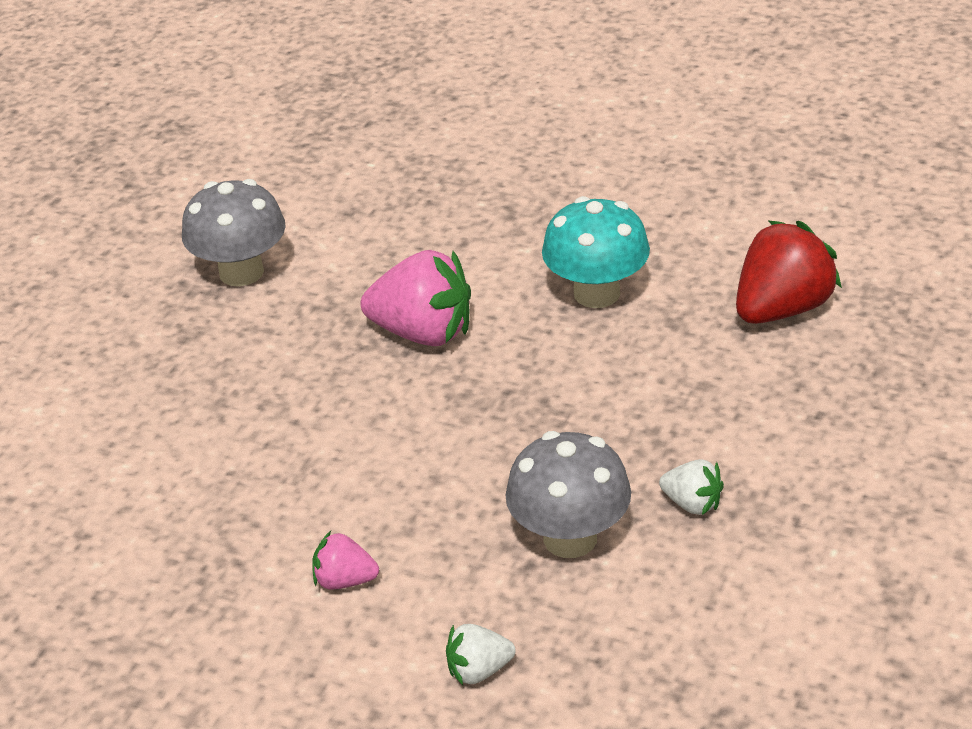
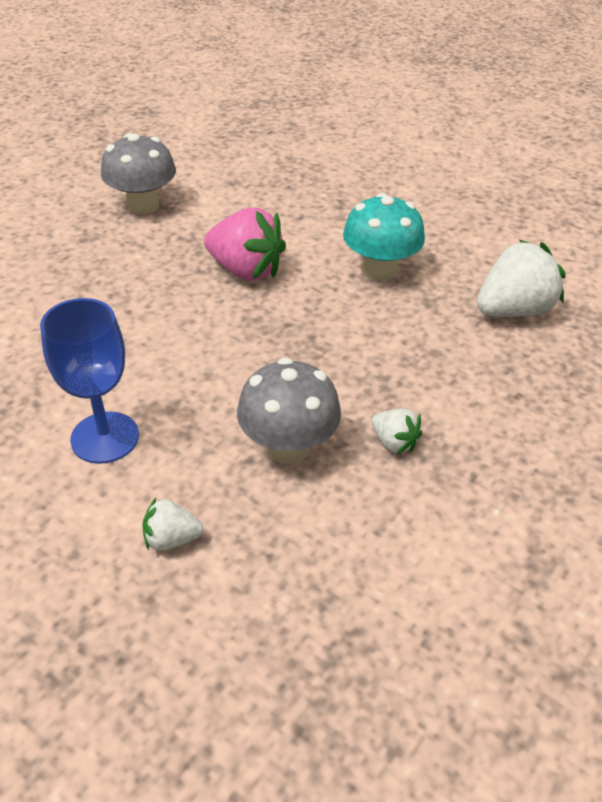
camera: 10 degrees right, 5 degrees up
pink strawberry [312,531,379,589] -> blue goblet [40,298,139,464]
red strawberry [736,220,842,324] -> white strawberry [477,240,566,317]

